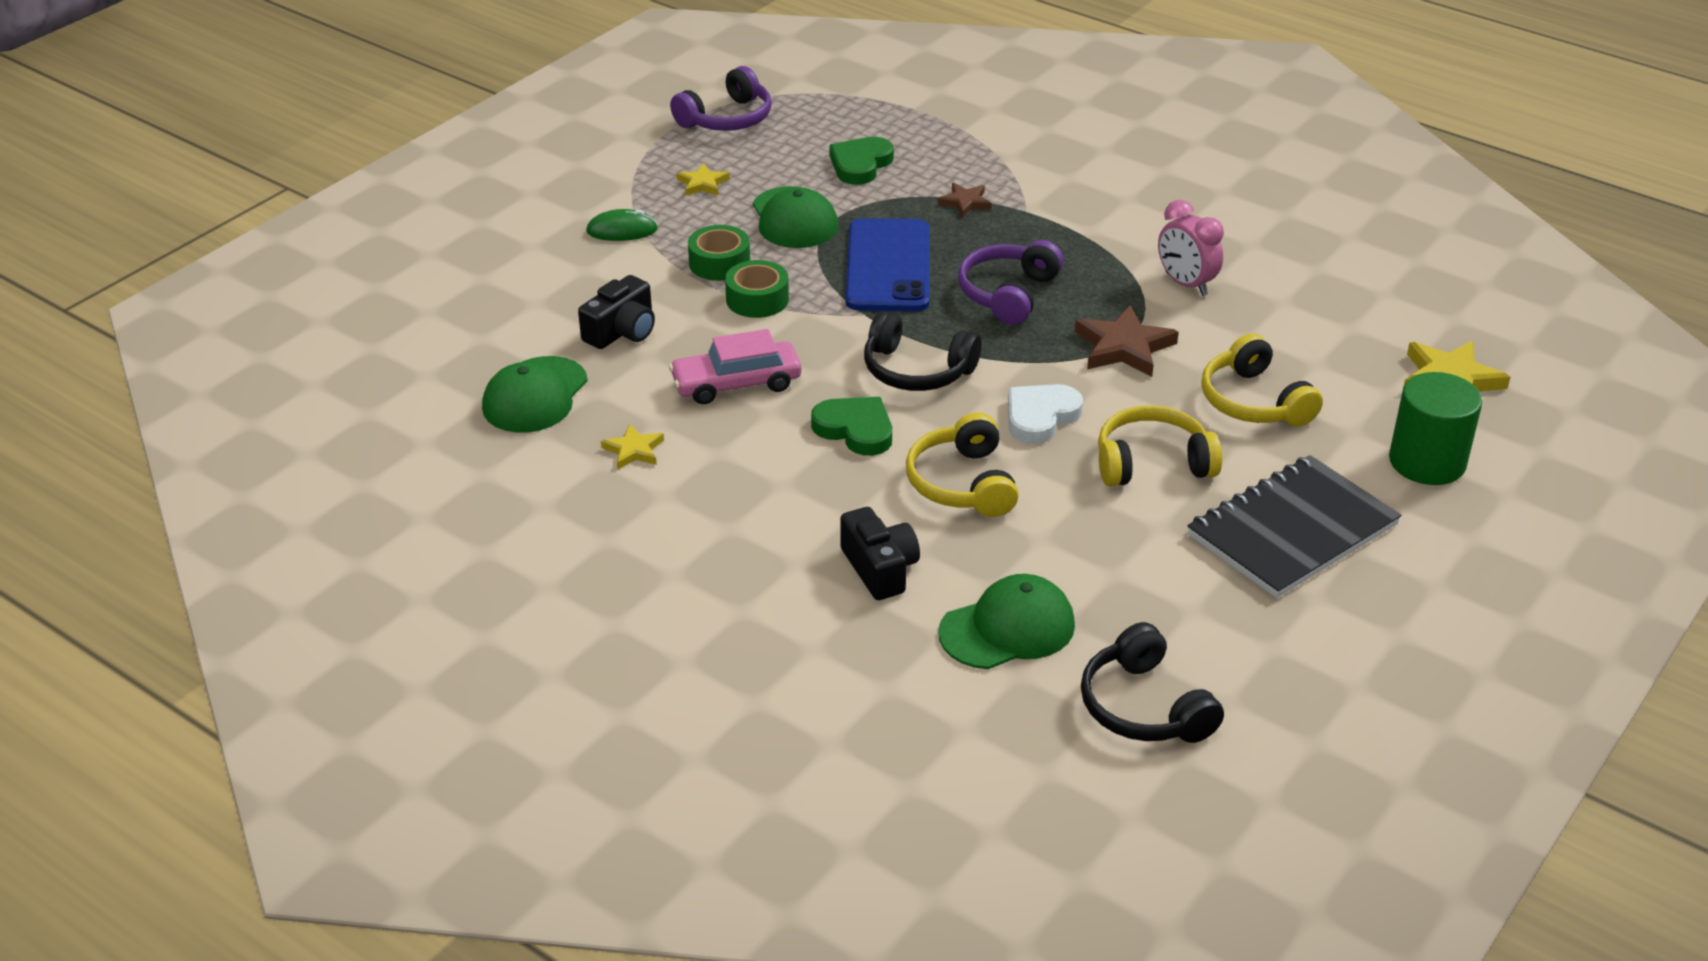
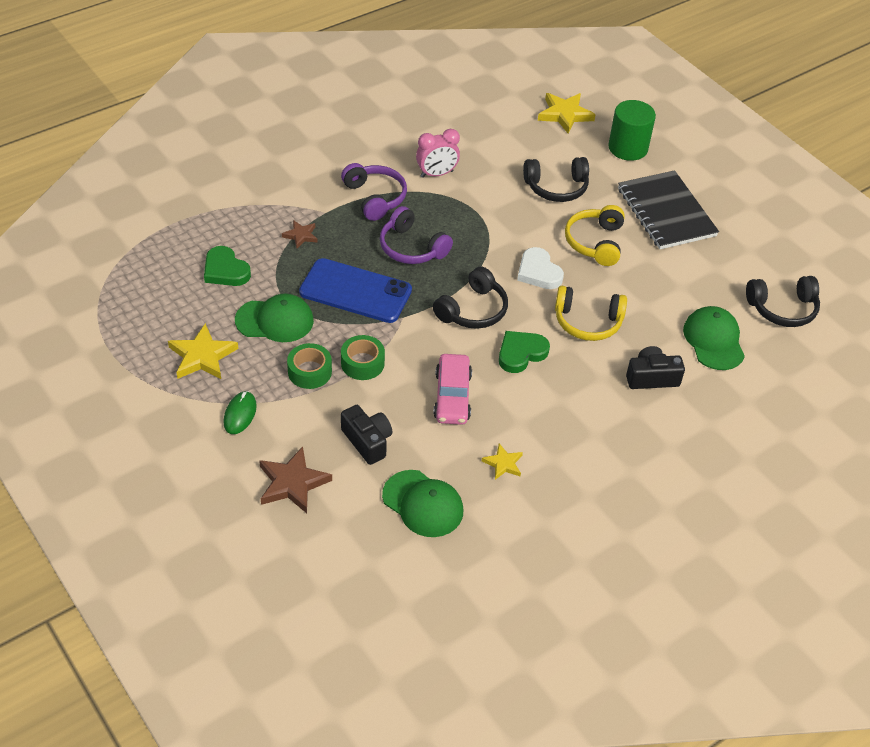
camera: 75 degrees left, 10 degrees up
purple headphones [670,66,771,131] -> purple headphones moved to [341,163,407,221]
yellow star [677,163,730,196] -> yellow star [168,323,238,379], size x1.75
brown star [1075,305,1179,377] -> brown star moved to [259,447,332,513]
yellow headphones [1201,333,1323,427] -> black headphones [523,157,589,202]

